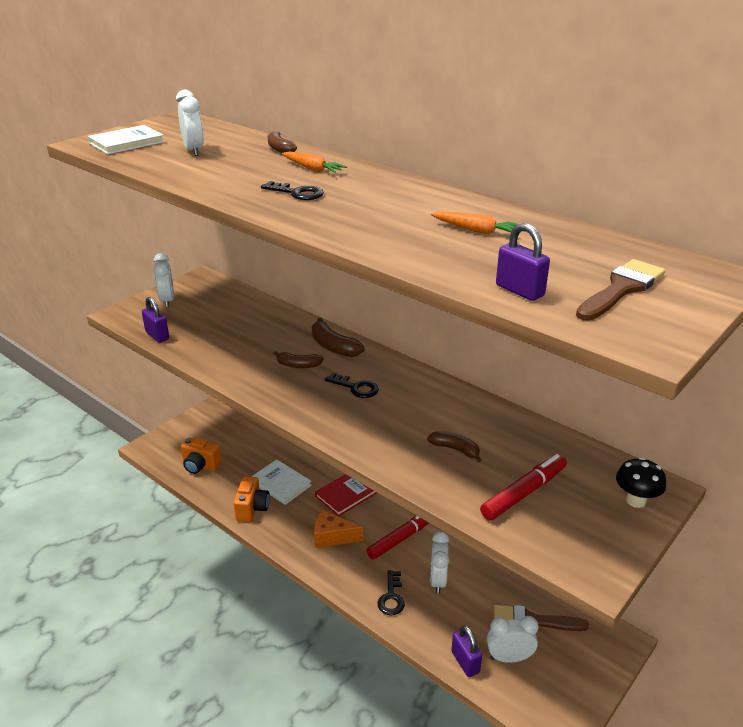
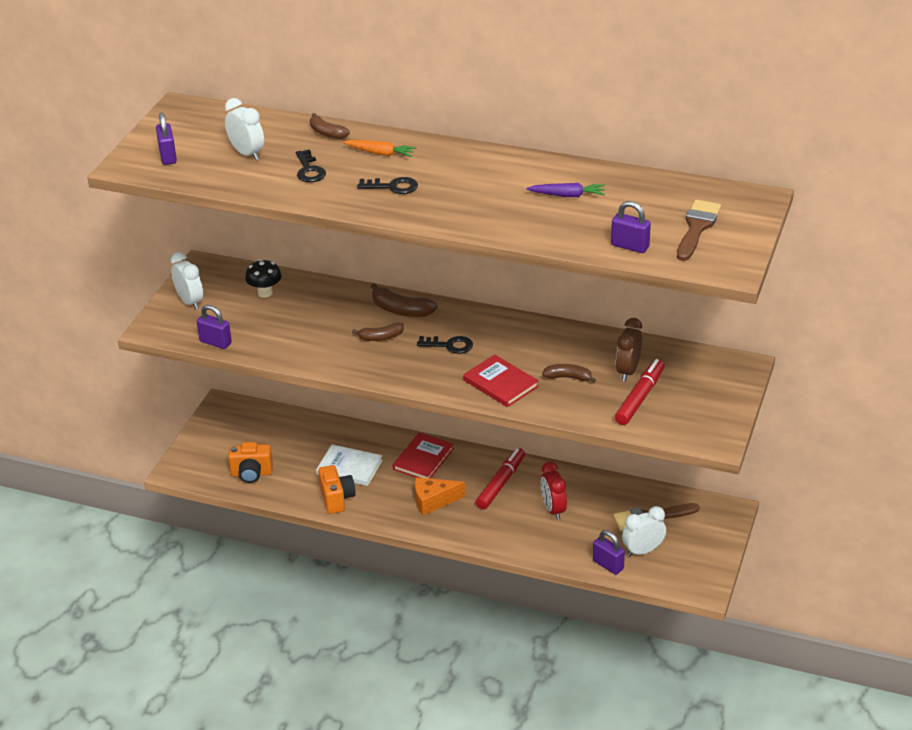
camera: 20 degrees left, 5 degrees up
white book [88,125,165,154] -> purple padlock [156,113,177,165]
black key [378,570,405,615] -> black key moved to [296,149,326,182]
white clock [430,532,449,594] -> red clock [541,461,567,520]
orange carrot [431,212,518,234] -> purple carrot [526,183,605,197]
black mushroom [616,457,666,508] -> black mushroom moved to [245,259,282,298]
none -> red book [463,355,539,407]
none -> brown clock [616,318,642,381]

